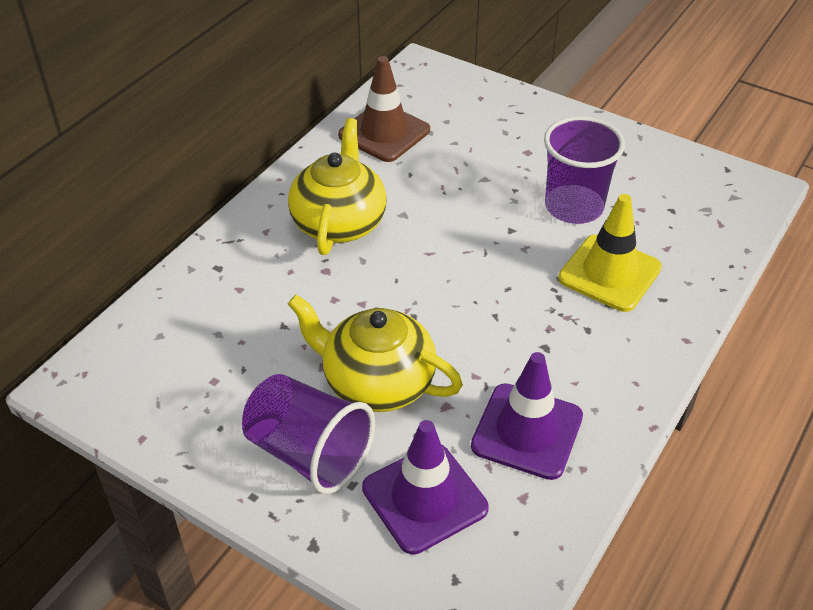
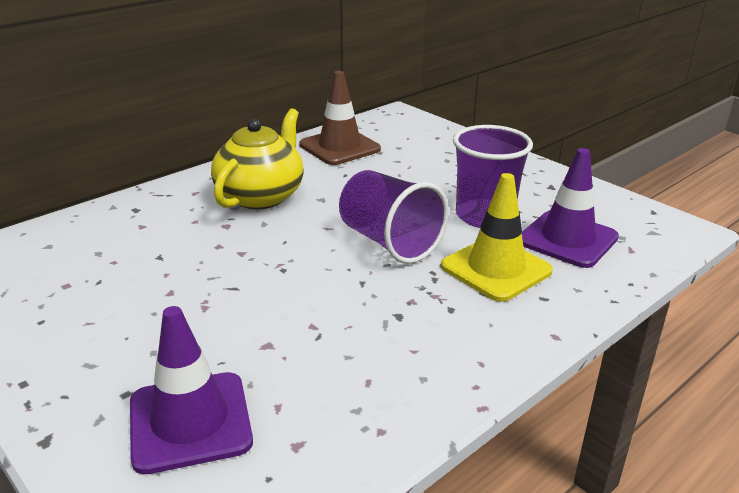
camera: 15 degrees right, 15 degrees down
purple cup [242,374,375,494] -> purple cup moved to [339,170,449,264]
yellow teapot [288,295,463,412] -> none
purple traffic cone [471,352,583,480] -> purple traffic cone moved to [522,148,619,268]

